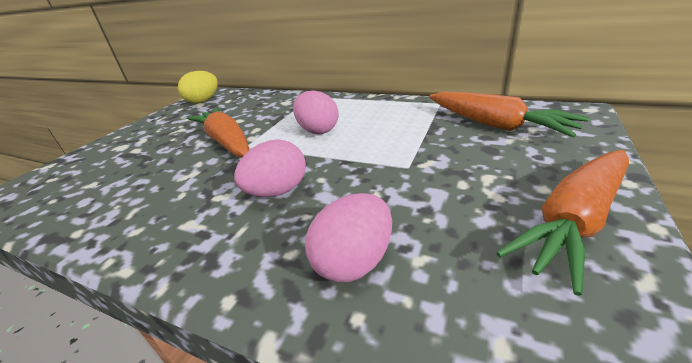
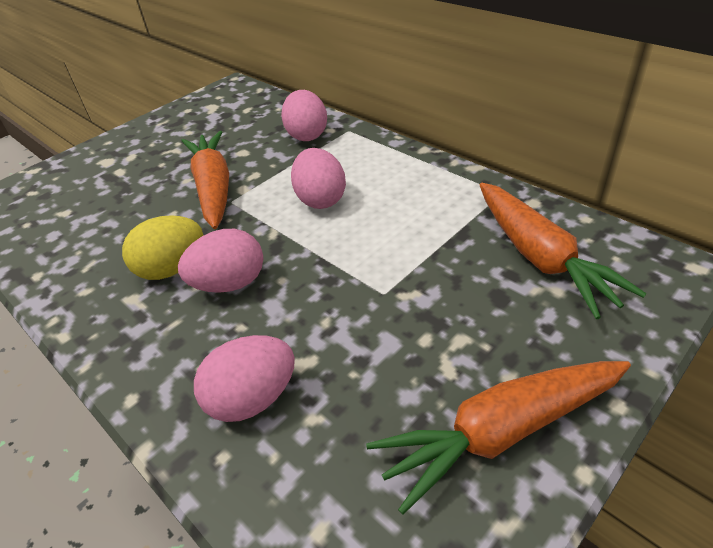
camera: 20 degrees right, 10 degrees up
yellow egg [178,71,218,103] -> yellow egg moved to [122,215,203,280]
none -> pink egg [281,90,327,141]

